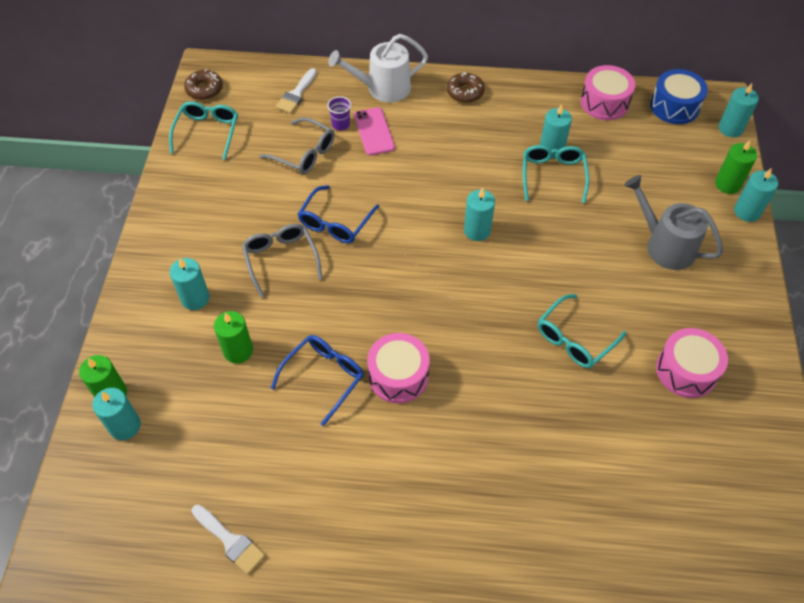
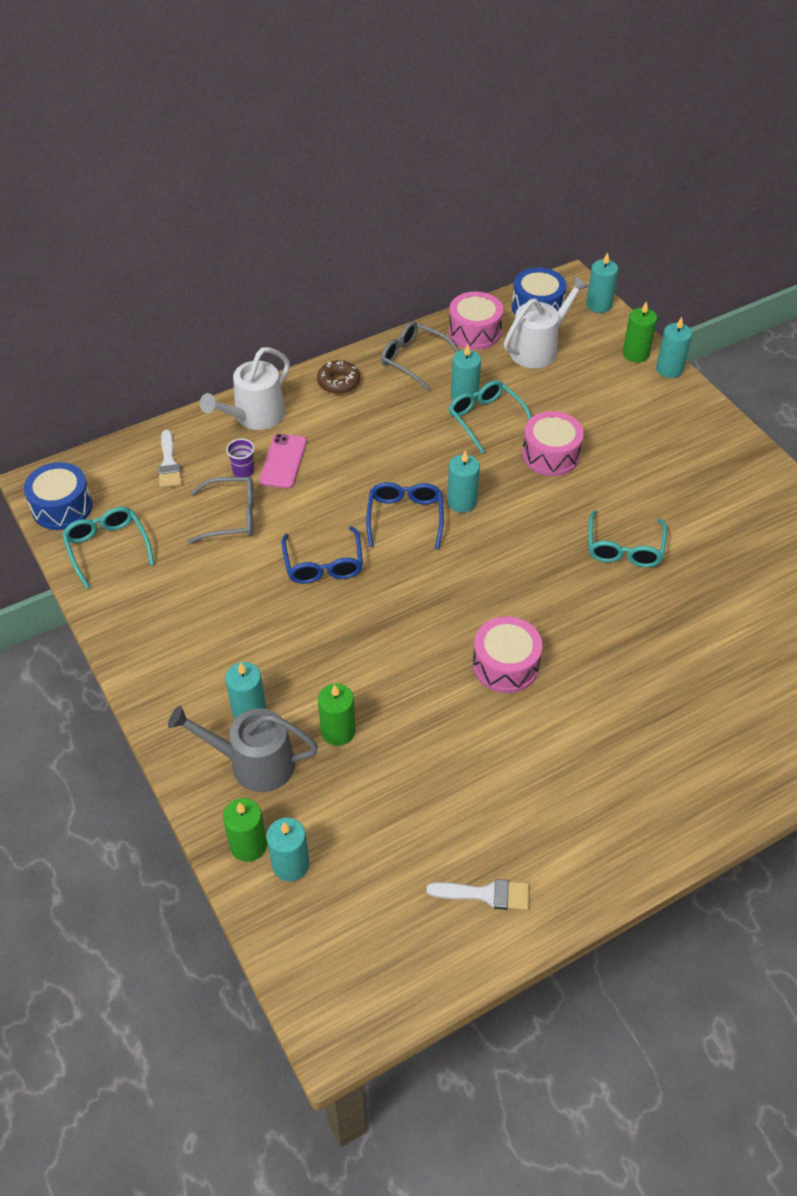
camera: 35 degrees left, 5 degrees down
brown donut [184,69,223,100] -> blue drum [24,462,93,530]
grey glasses [242,224,322,298] -> grey glasses moved to [381,321,459,390]
blue glasses [271,335,364,426] -> blue glasses moved to [366,482,444,549]
pink phone [354,107,395,155] -> pink phone turned 60 degrees clockwise [259,434,307,489]
grey watering can [624,175,723,270] -> grey watering can moved to [168,706,318,792]
pink drum [656,328,728,398] -> pink drum moved to [522,411,584,476]
none -> white watering can [504,276,589,368]

